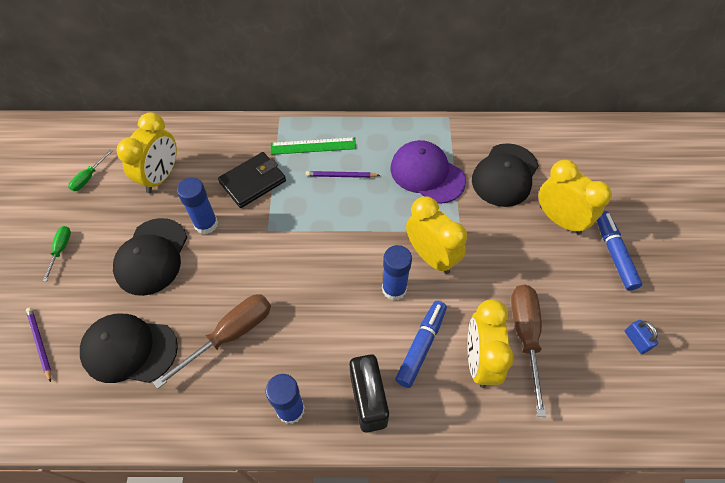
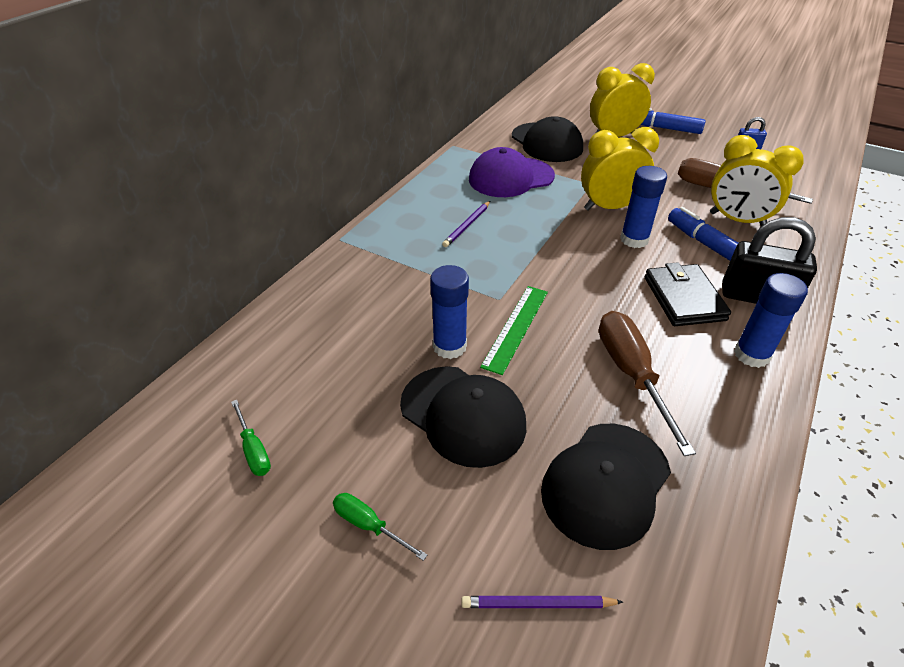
camera: 60 degrees left, 15 degrees down
yellow clock [116,112,177,193] -> none
black wallet [218,152,286,208] -> black wallet moved to [645,262,731,326]
green ruler [271,137,356,155] -> green ruler moved to [480,286,548,375]

